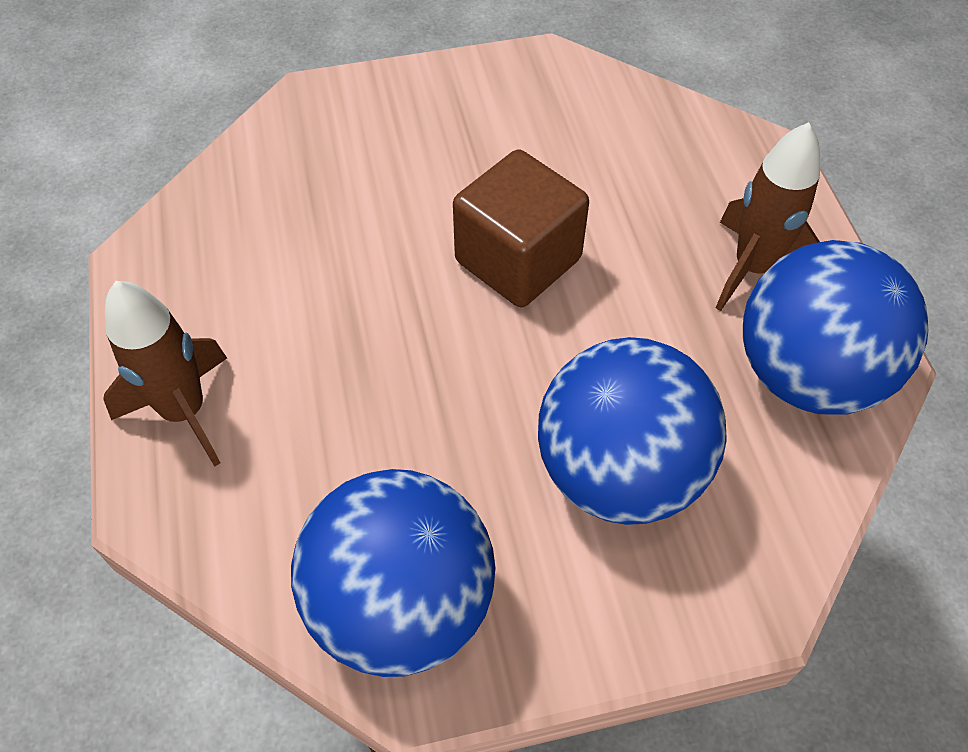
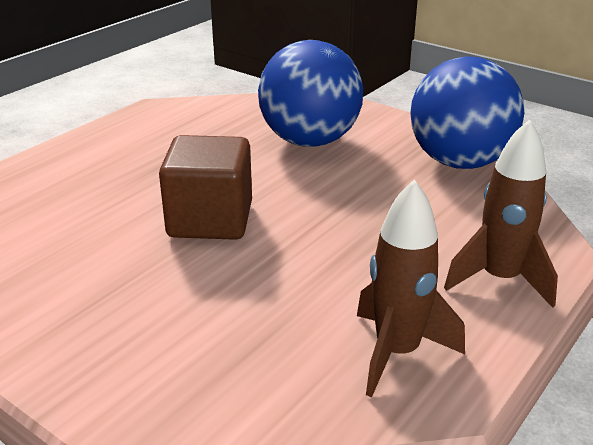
camera: 130 degrees left, 25 degrees down
brown rocket [716,122,820,311] -> brown rocket moved to [357,179,465,397]
blue ball [743,240,928,415] -> none

